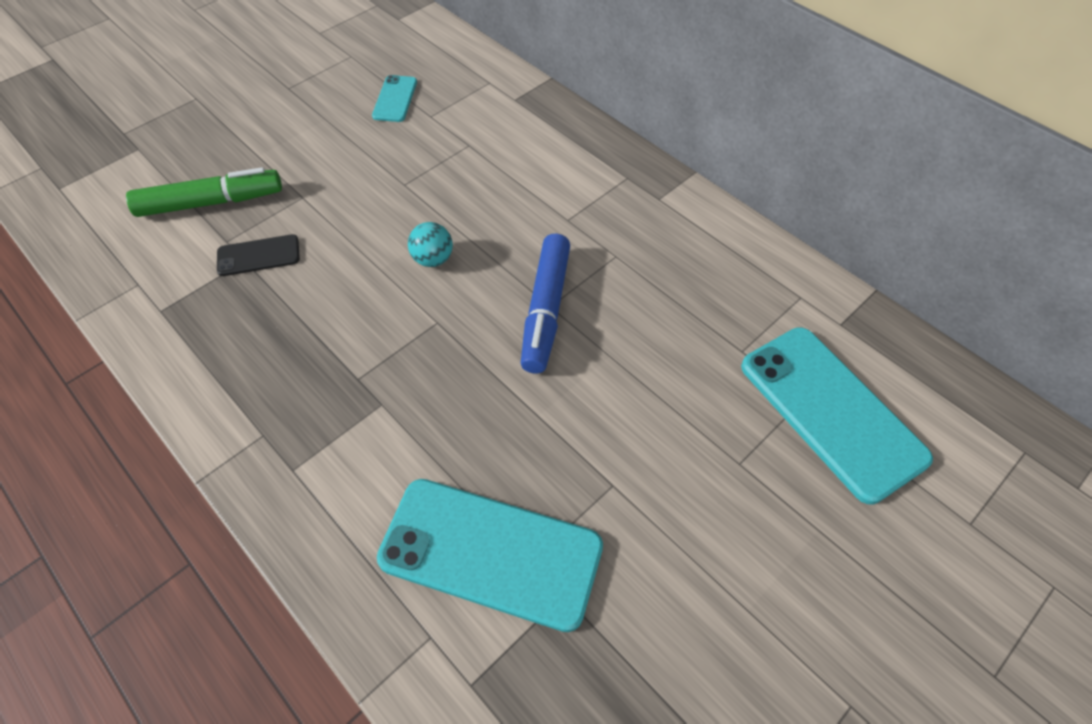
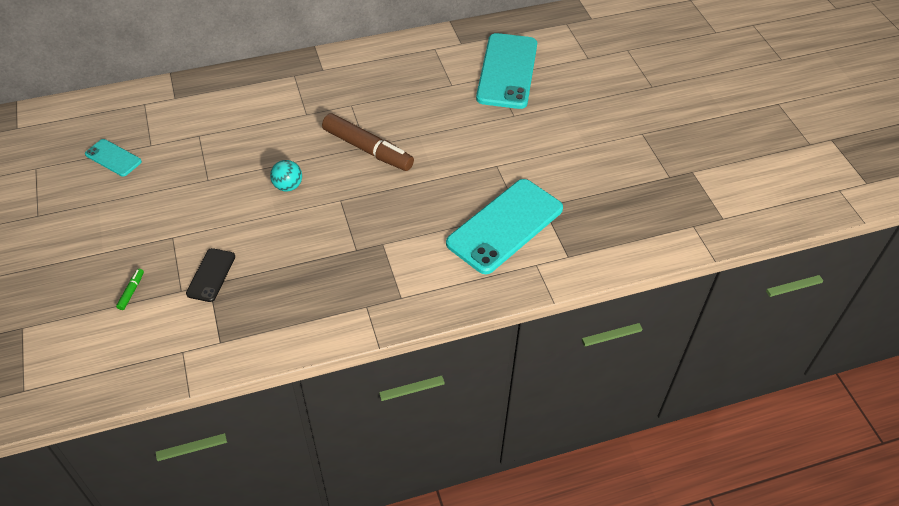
camera: 65 degrees left, 5 degrees down
green marker [126,167,282,217] -> green marker [116,269,144,310], size x0.40
blue marker [521,234,570,373] -> brown marker [322,113,414,171]
turquoise phone [741,327,933,505] -> turquoise phone turned 75 degrees counterclockwise [476,33,537,109]

